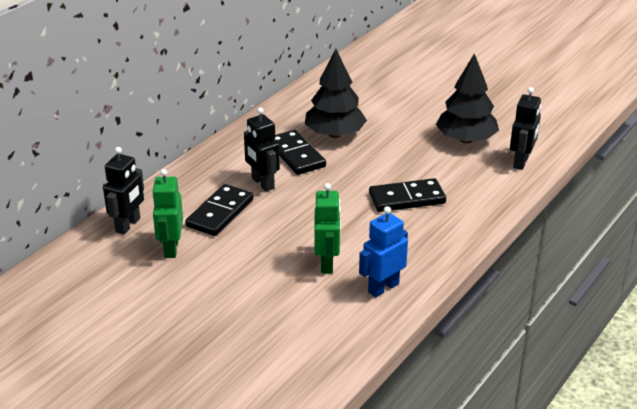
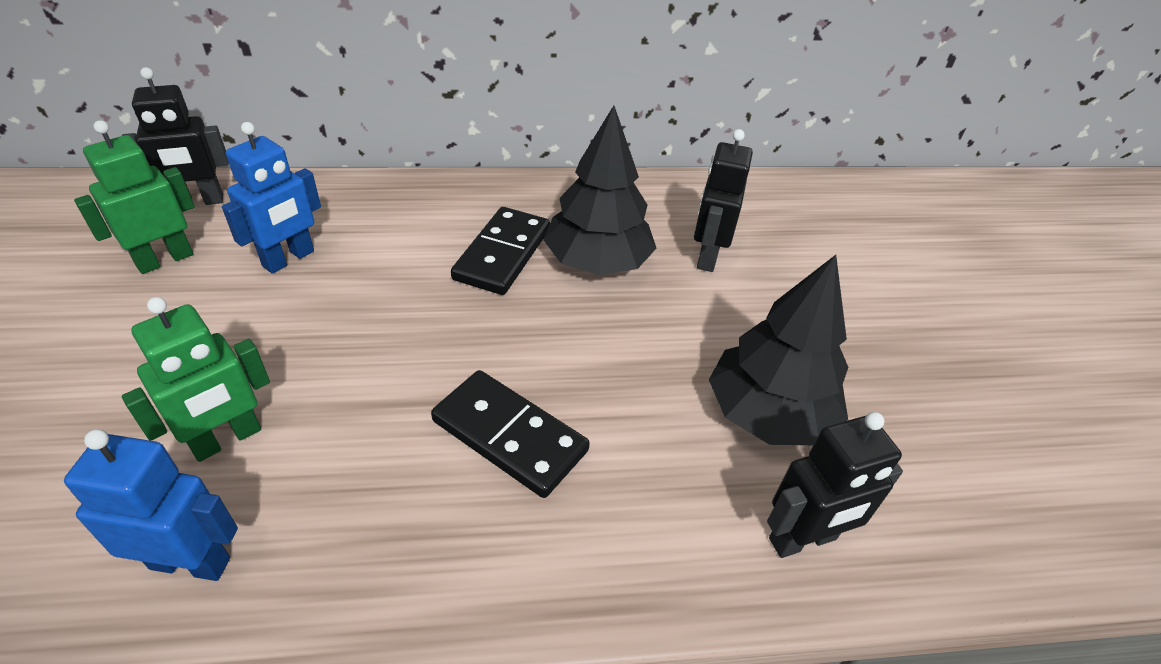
camera: 45 degrees right, 10 degrees up
black domino [185,184,253,236] -> blue robot [222,122,321,274]
black robot [244,107,280,191] -> black robot moved to [694,129,753,272]

